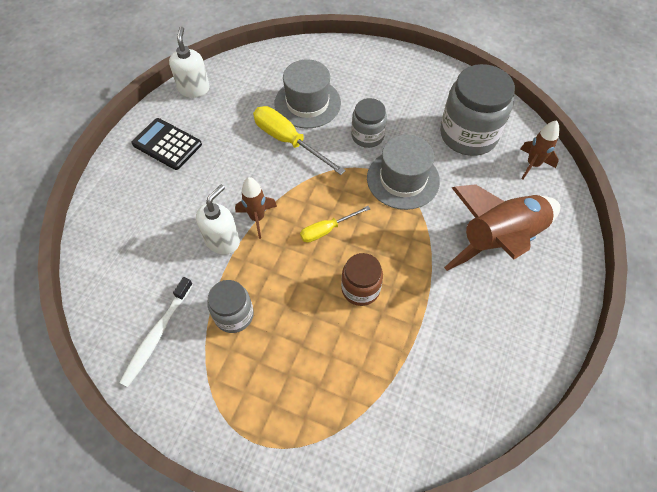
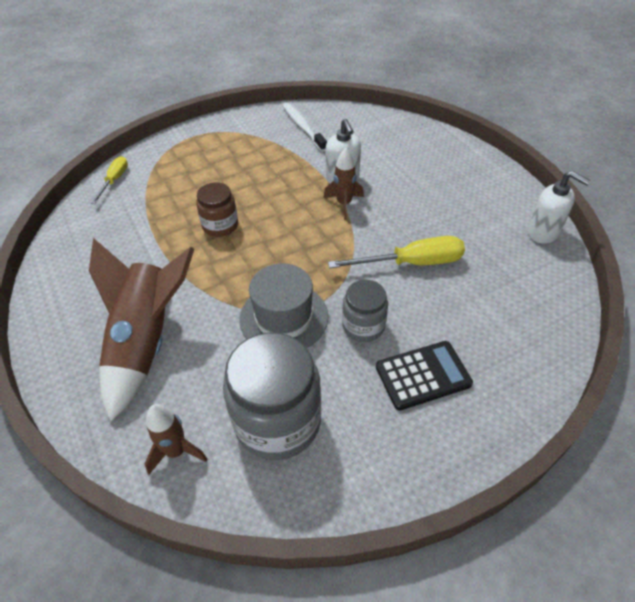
camera: 130 degrees right, 10 degrees down
black calculator [131,118,202,170] -> black calculator moved to [376,341,473,411]
grey jar [207,280,254,333] -> none
grey hat [274,59,341,128] -> none
yellow screwdriver [300,206,370,243] -> yellow screwdriver moved to [91,156,128,204]

